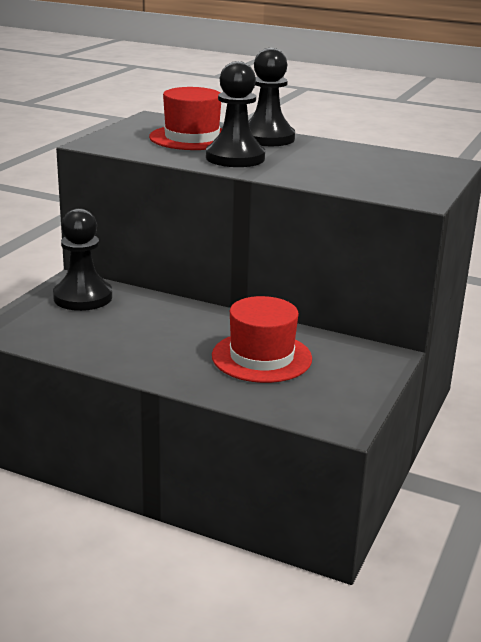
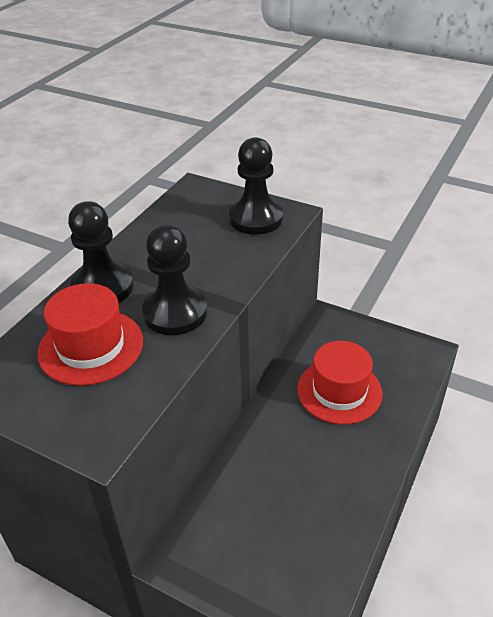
camera: 85 degrees left, 15 degrees up
black pawn [53,208,112,311] -> black pawn moved to [229,137,283,235]

